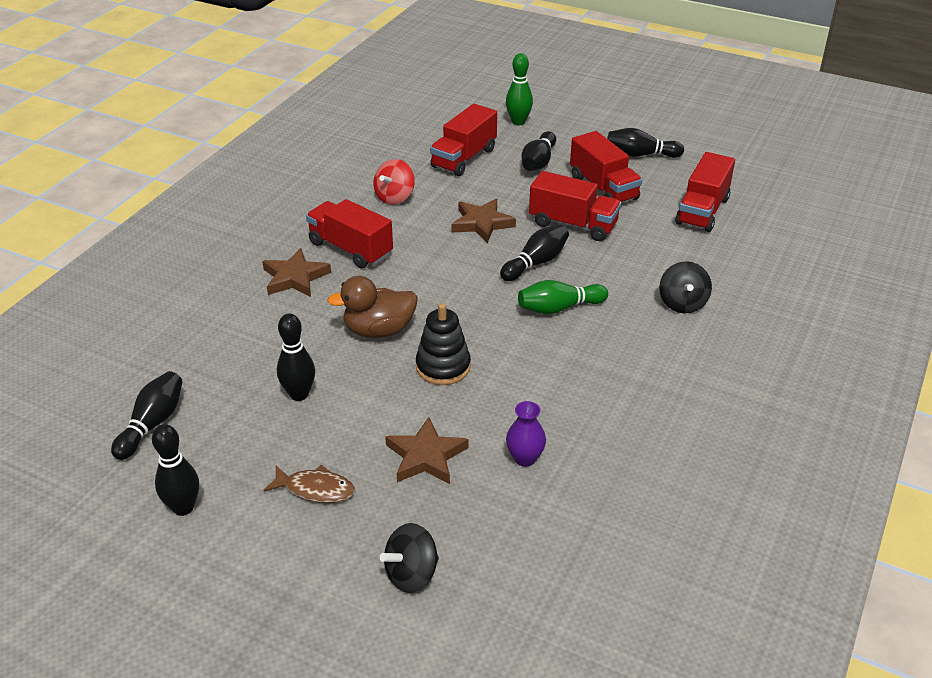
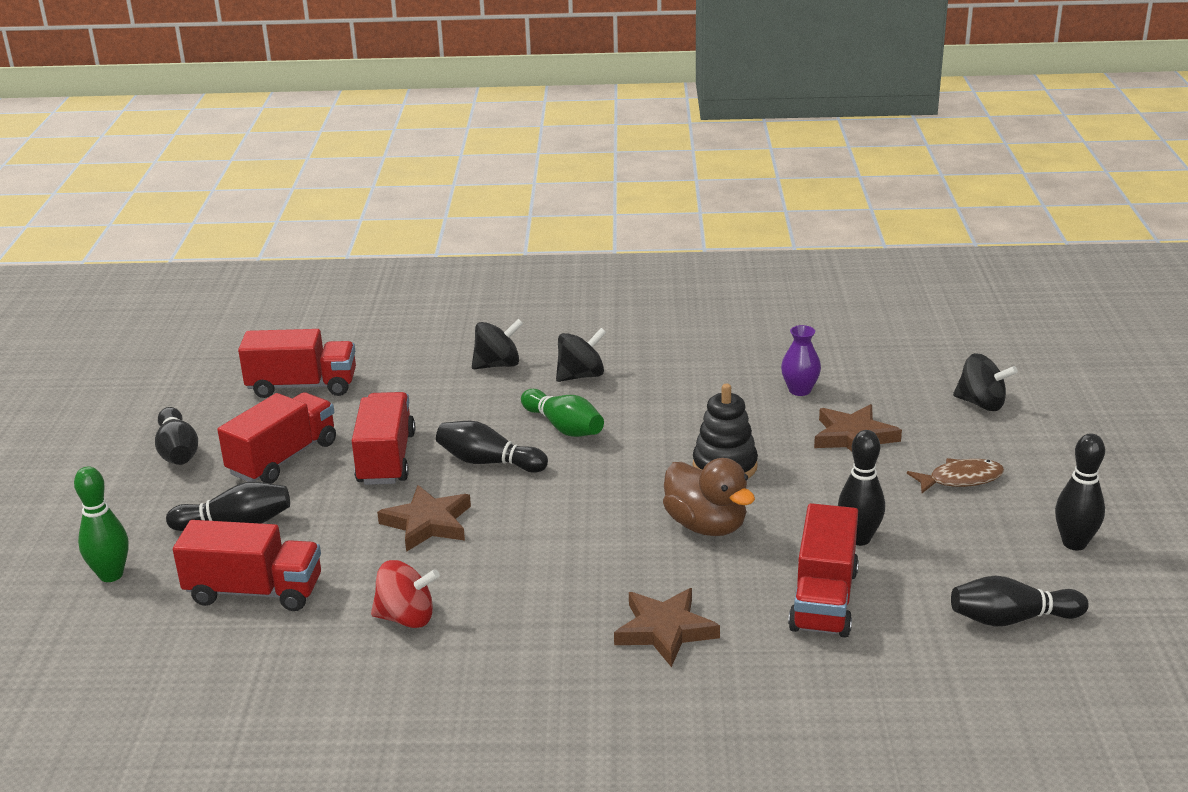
camera: 115 degrees left, 10 degrees down
brown fish [263,465,355,503] -> brown fish turned 90 degrees clockwise [907,458,1004,493]
red truck [306,199,393,268] -> red truck moved to [788,503,859,638]
none -> black spinning top [556,328,606,382]

